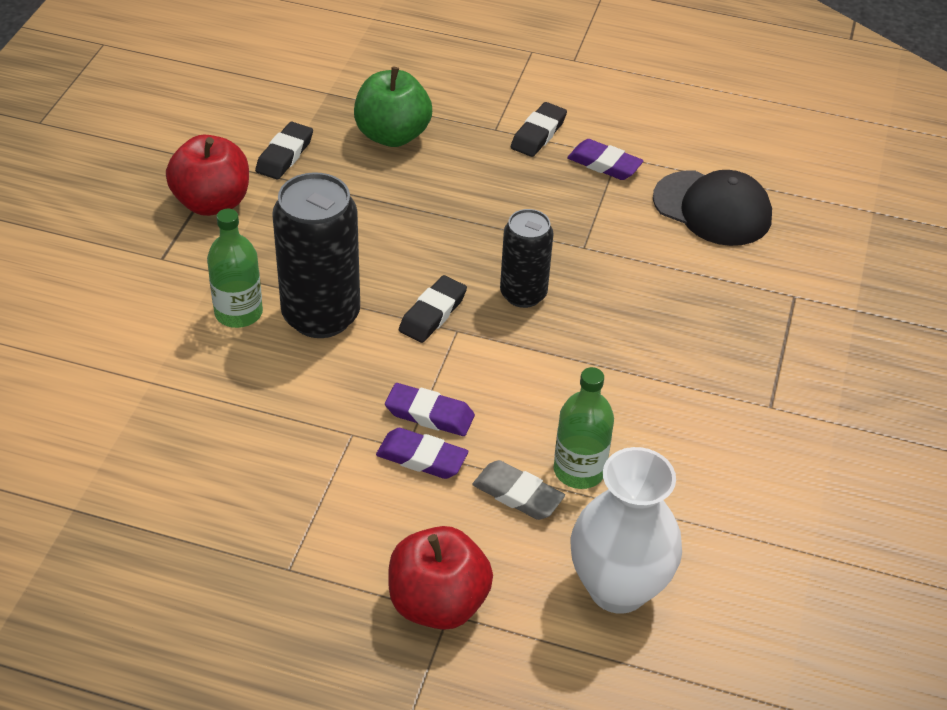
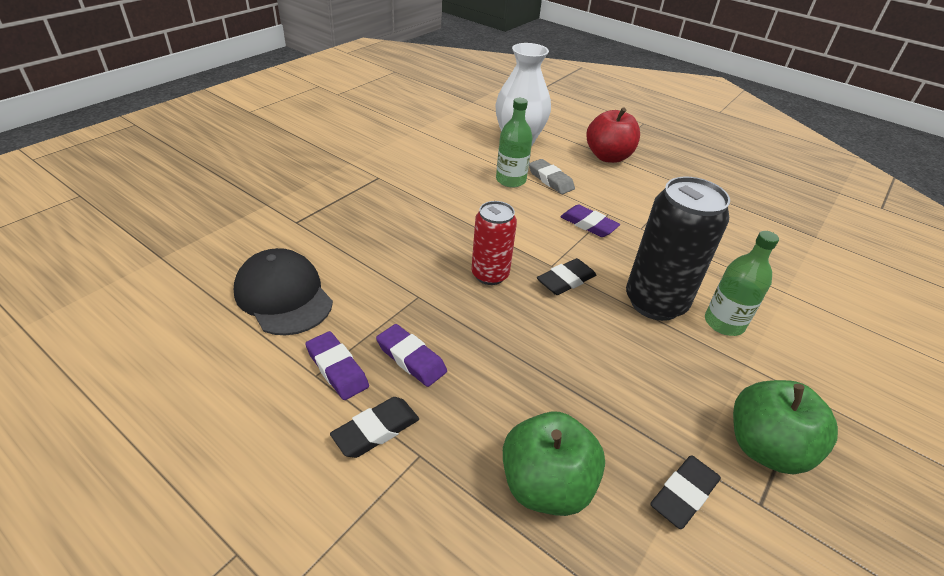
camera: 160 degrees left, 5 degrees down
red apple [166,135,249,216] -> green apple [733,380,838,474]
purple eraser [376,428,468,479] -> purple eraser moved to [376,324,447,387]
black can [500,209,554,308] -> red can [471,201,517,285]

